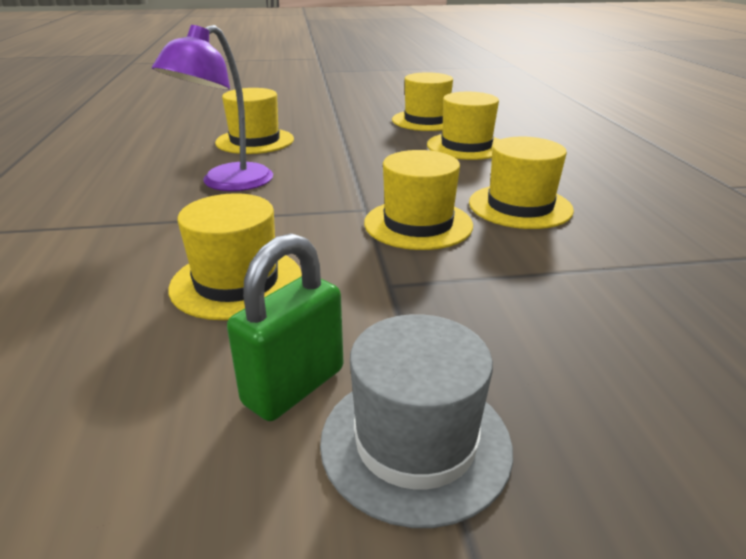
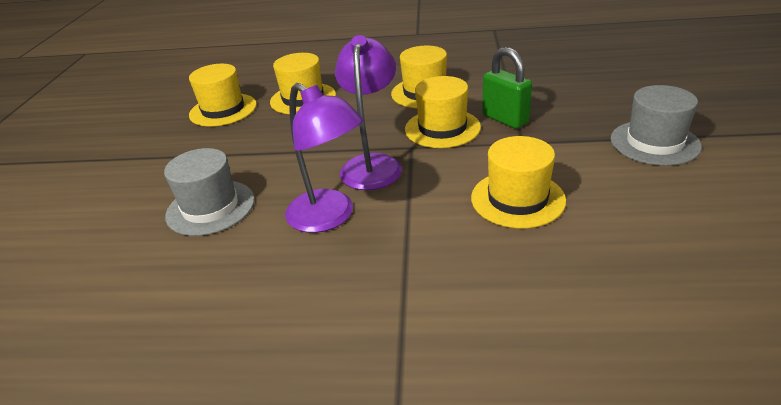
camera: 75 degrees left, 5 degrees up
yellow hat [215,88,294,154] -> grey hat [164,148,255,236]
green padlock [227,233,343,421] -> green padlock moved to [482,47,532,129]
none -> purple lamp [335,35,402,190]

